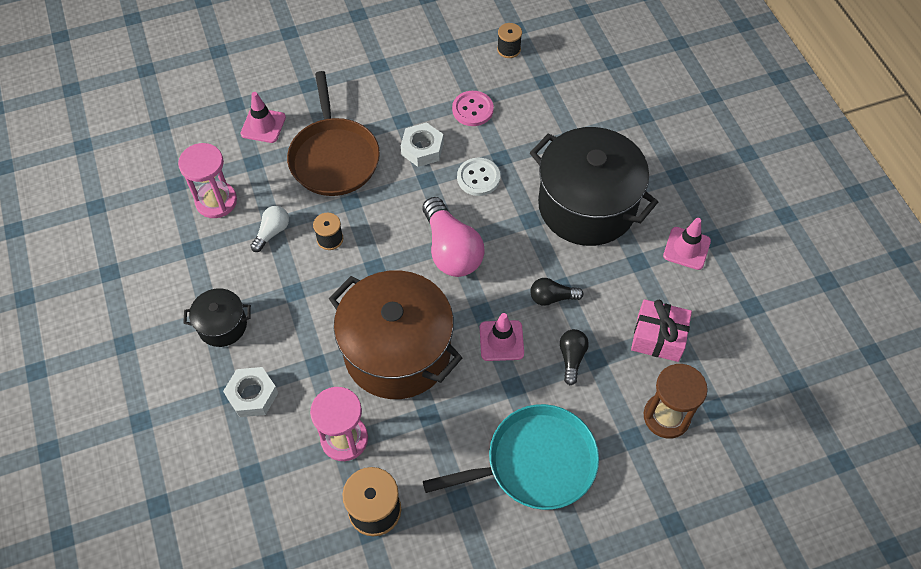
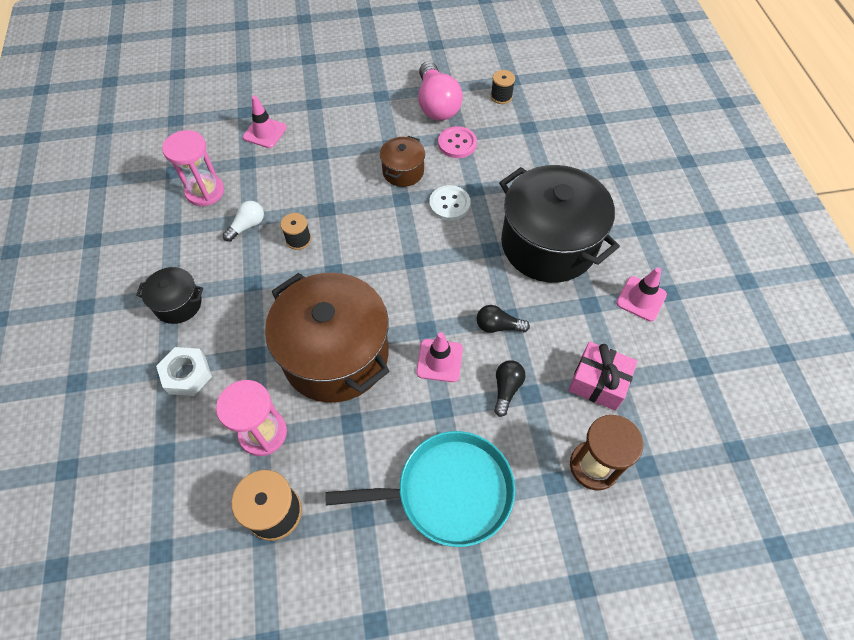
camera: 10 degrees right, 0 degrees up
brown pan [287,71,380,196] -> none
white nut [401,122,444,167] -> brown pot [380,136,425,187]
pink light bulb [423,197,485,277] -> pink light bulb moved to [419,61,463,121]

